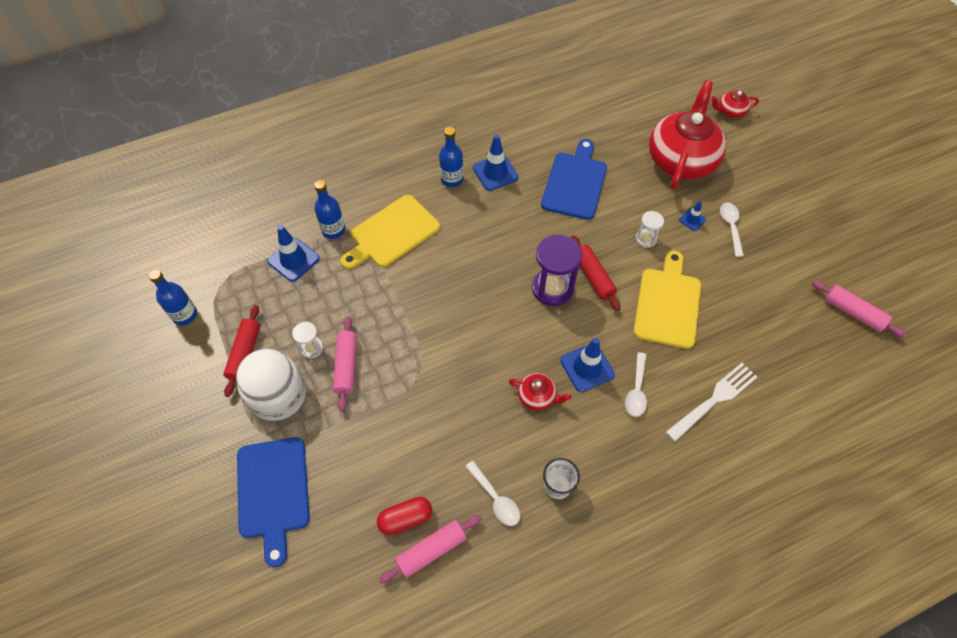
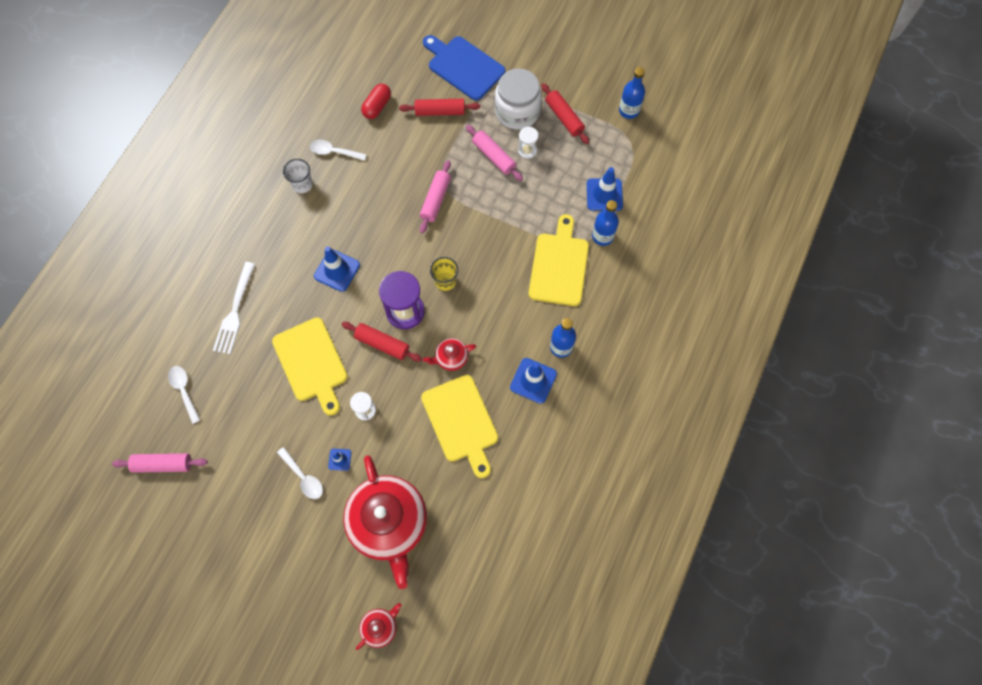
camera: 140 degrees right, 10 degrees up
pink rolling pin [379,515,482,583] -> pink rolling pin moved to [420,160,451,233]
red teapot [509,373,572,410] -> red teapot moved to [423,338,476,371]
blue cutting board [541,139,607,220] -> yellow cutting board [421,375,498,478]
white spoon [625,352,647,417] -> white spoon moved to [168,366,200,424]
none -> red rolling pin [399,99,480,116]
none -> yellow cup [430,257,458,291]

